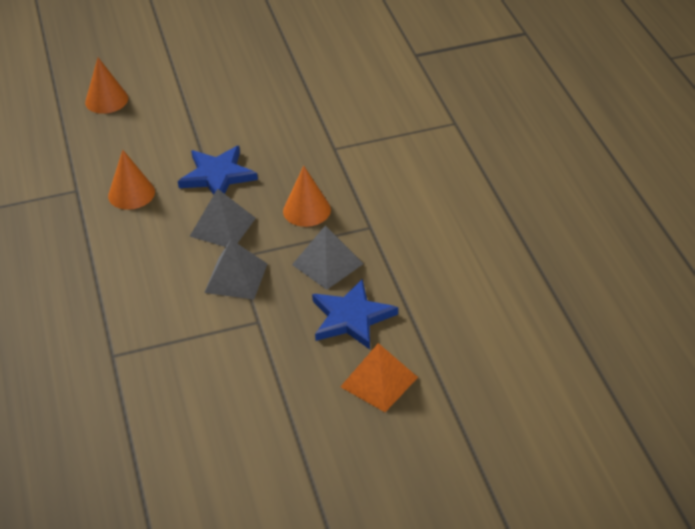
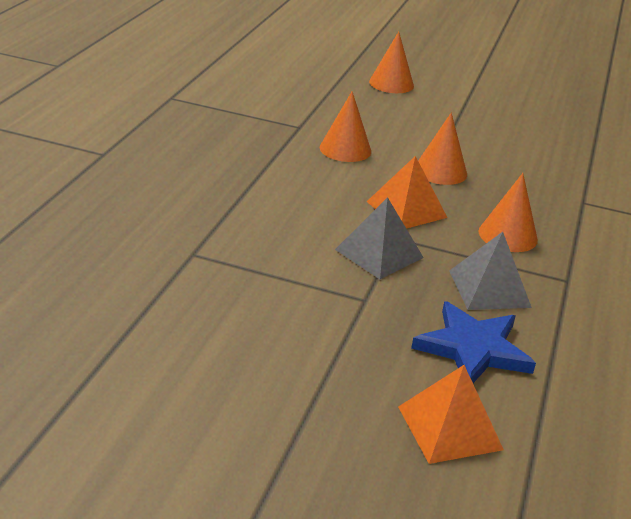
camera: 30 degrees right, 10 degrees down
blue star [178,146,258,195] -> orange cone [418,112,467,185]
grey pyramid [189,189,256,247] -> orange pyramid [367,156,448,229]

